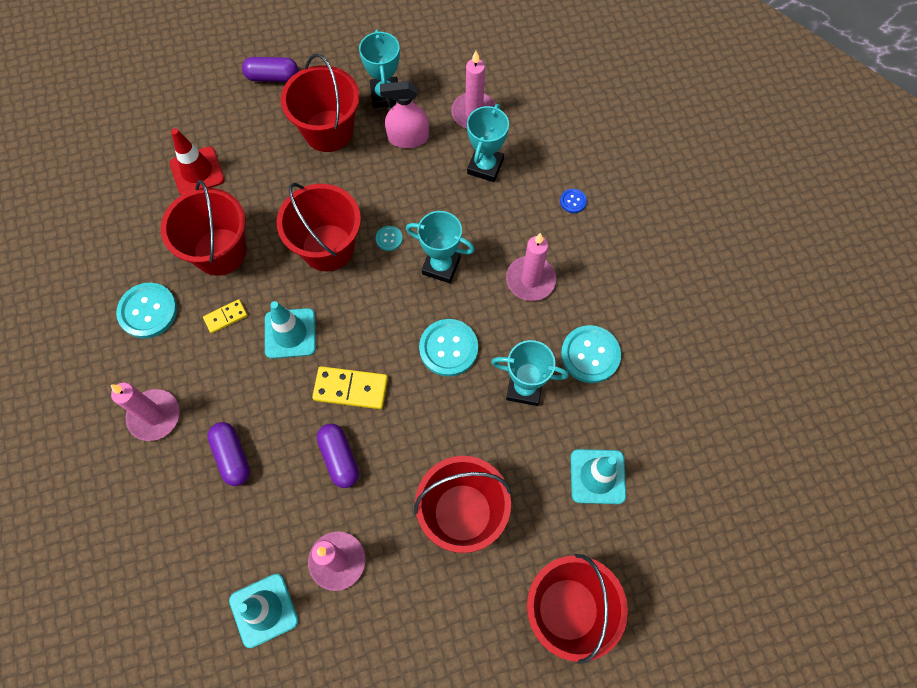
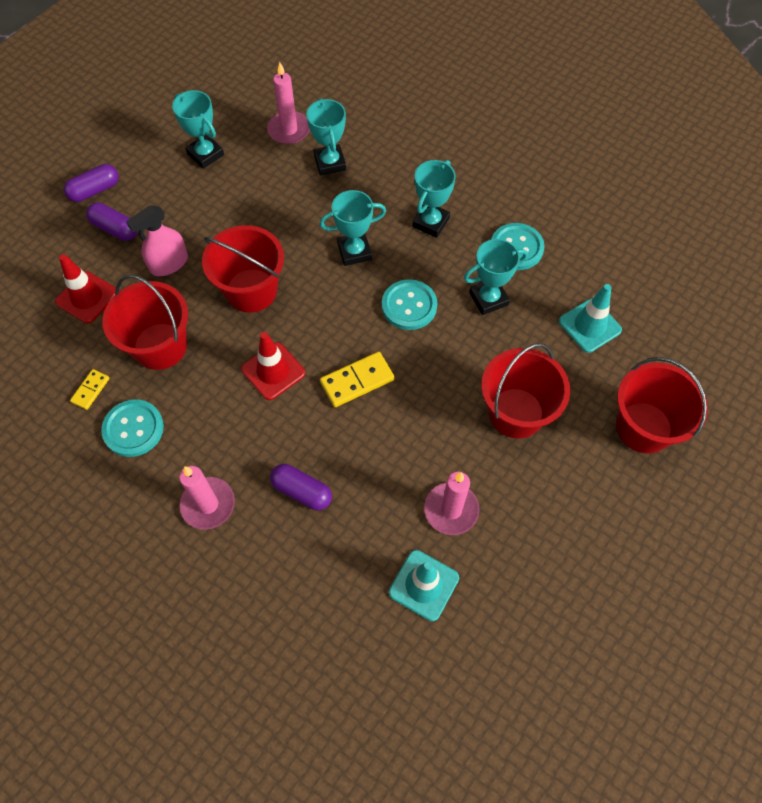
camera: 35 degrees left, 5 degrees down
yellow domino [203,299,248,333] -> yellow domino moved to [70,369,110,410]
turquoise traffic cone [265,301,316,359] -> red traffic cone [241,332,305,400]
red bucket [281,54,360,152] -> none
purple capsule [317,424,359,488] -> purple capsule moved to [86,203,138,241]
turquoise button [376,226,403,251] -> none
pink spray bottle [380,81,429,148] -> pink spray bottle moved to [126,205,188,276]
pink candle [506,233,556,301] -> turquoise trophy [412,160,456,238]
blue button [560,189,587,213] -> none

